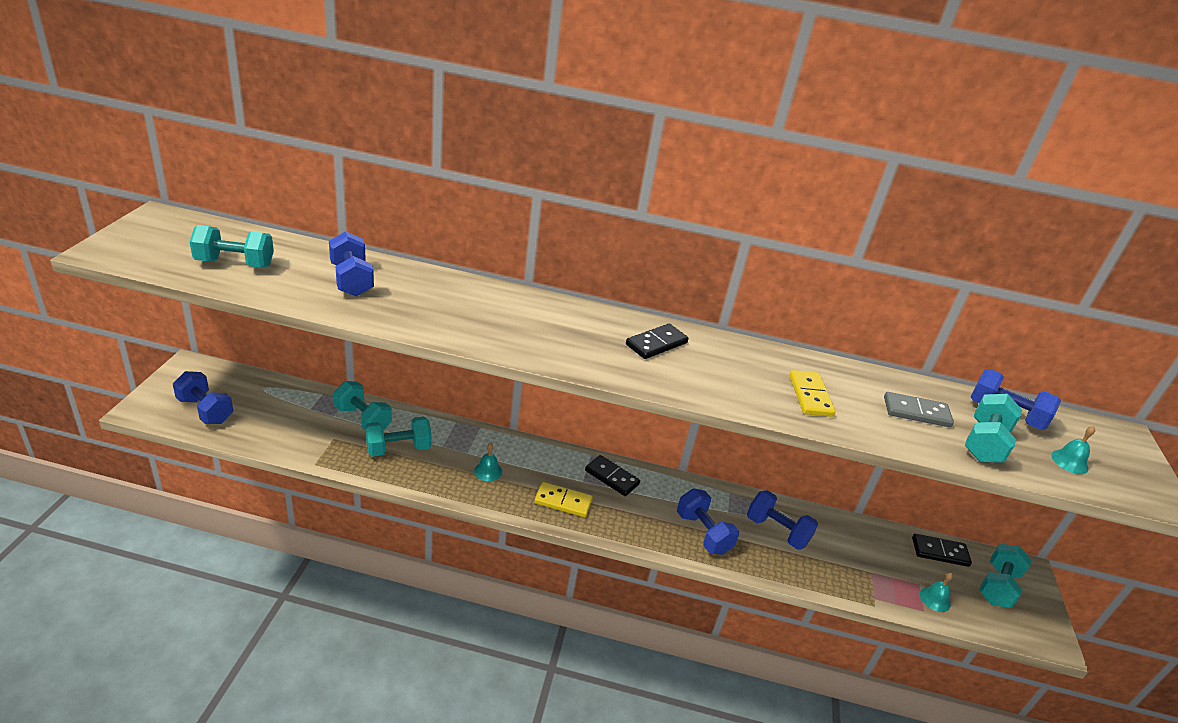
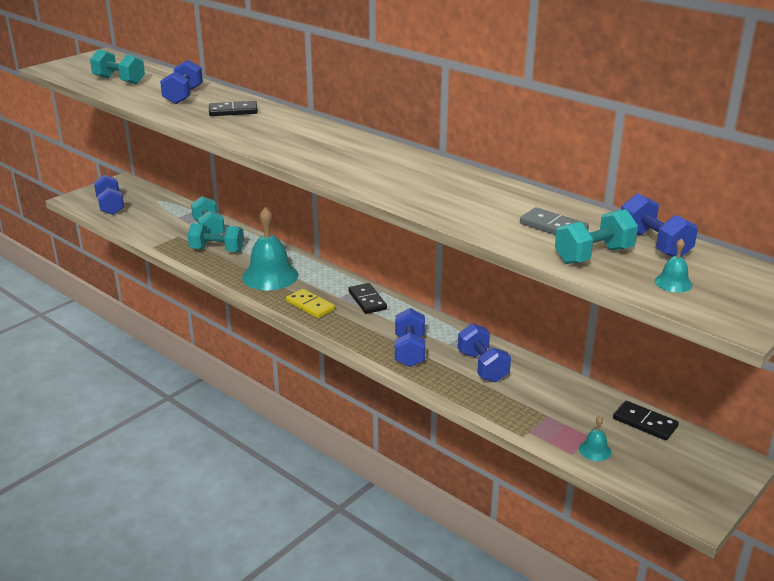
camera: 35 degrees right, 5 degrees down
turquoise bell [474,443,502,481] -> turquoise bell [242,207,298,290], size x2.32
black domino [626,324,689,359] -> black domino moved to [209,101,258,116]
yellow domino [789,370,836,417] -> none
turquoise dumbbell [979,544,1032,608] -> none

